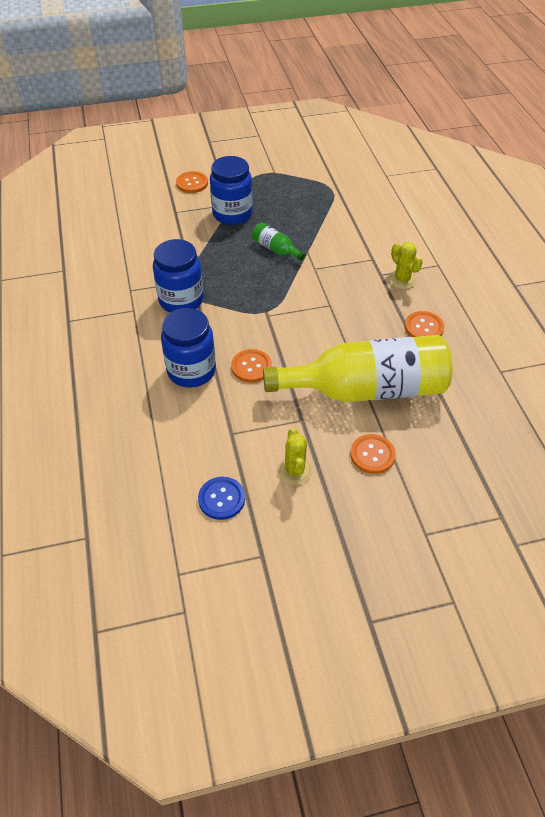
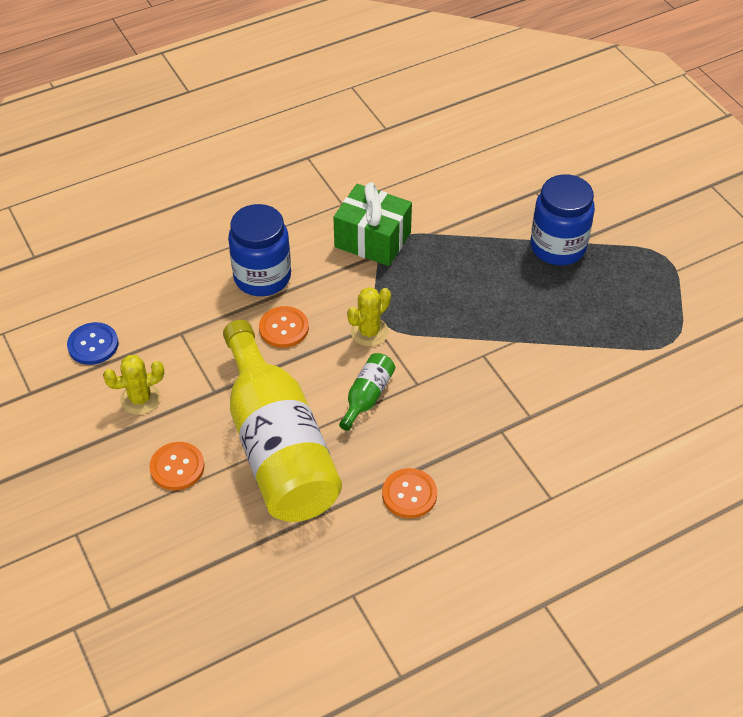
camera: 75 degrees right, 0 degrees up
blue jar [153,239,204,313] -> green gift [333,182,412,266]
orange button [176,171,208,193] -> none
green bottle [252,223,306,261] -> green bottle moved to [339,353,395,431]
yellow cactus [388,242,423,289] -> yellow cactus moved to [347,287,391,347]

